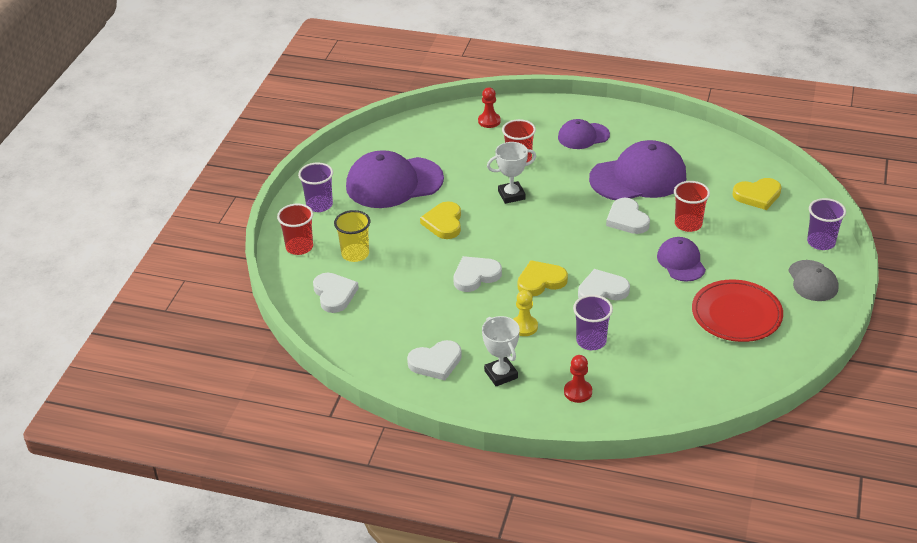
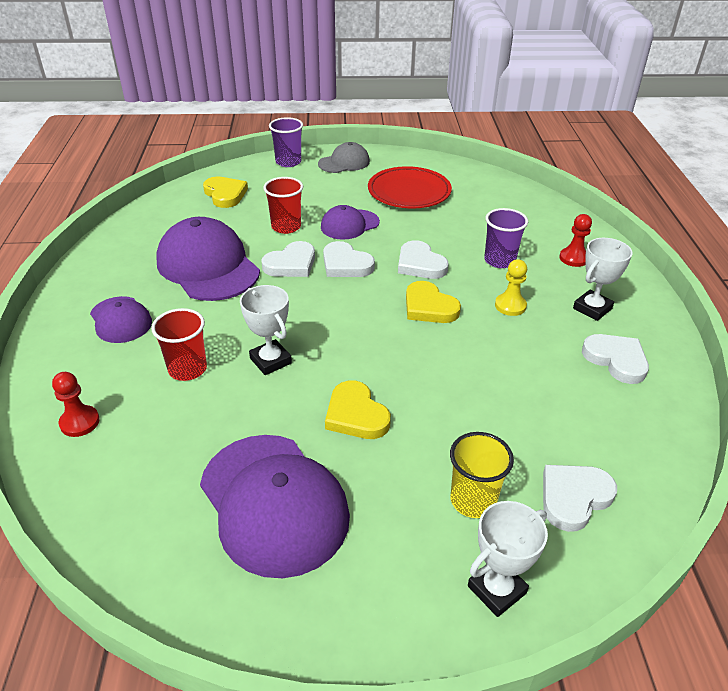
camera: 110 degrees left, 0 degrees up
red cup [277,204,313,255] -> white trophy [468,501,548,617]
purple cup [298,163,333,212] -> none
yellow heart [420,201,461,239] -> yellow heart turned 75 degrees clockwise [325,380,391,439]
white heart [453,256,502,292] -> white heart moved to [323,241,375,277]

